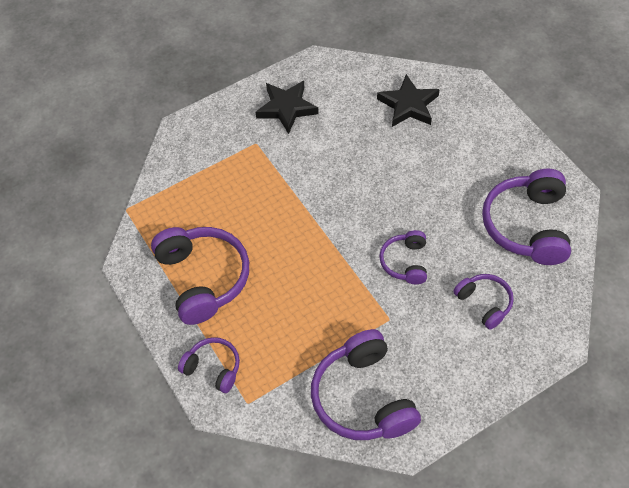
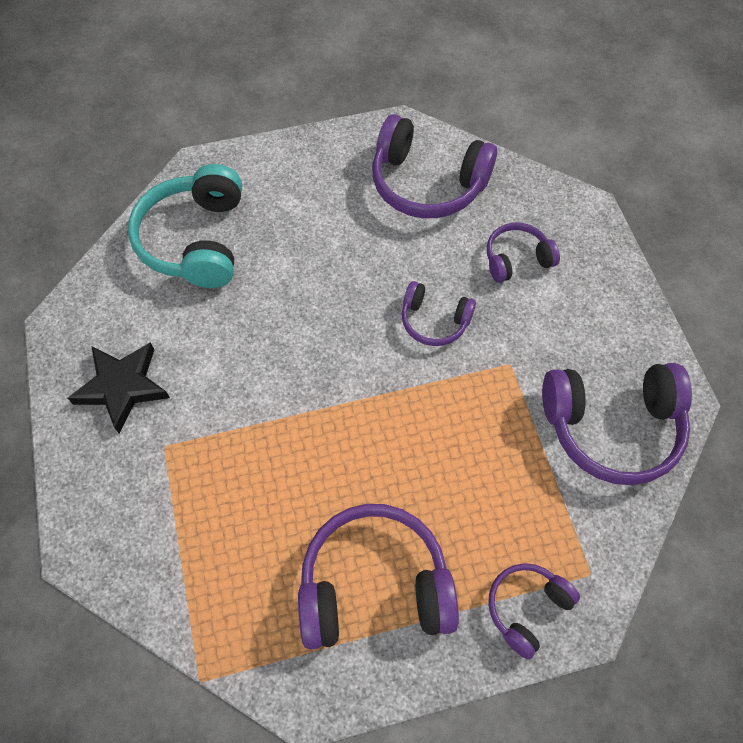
camera: 75 degrees left, 5 degrees up
black star [377,74,440,127] -> turquoise headphones [128,164,242,288]

